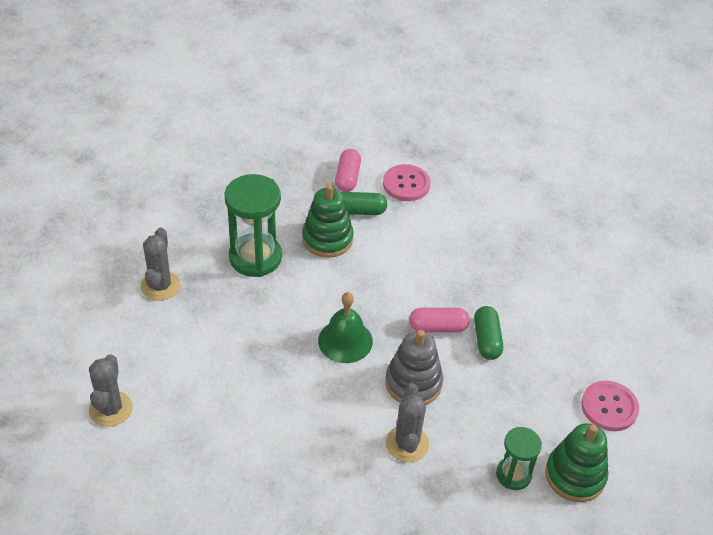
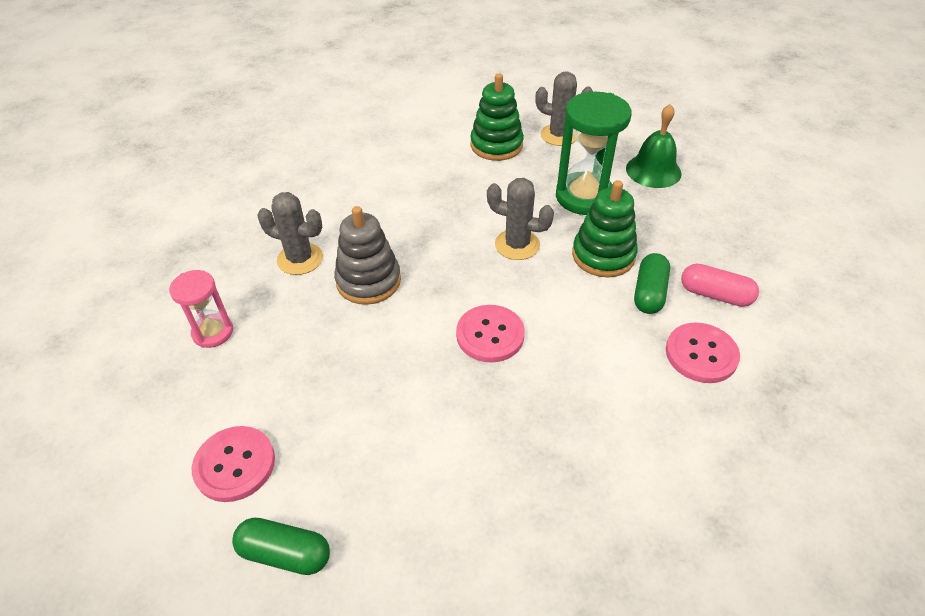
camera: 110 degrees right, 0 degrees up
grey cactus [89,354,133,427] -> grey cactus moved to [487,178,554,260]
green bell [318,292,373,363] -> green bell moved to [626,104,681,188]
pink capsule [409,308,470,332] -> none
green capsule [474,306,503,360] -> green capsule moved to [232,518,330,575]
green hourglass [496,427,542,490] -> pink hourglass [169,270,233,348]
green stacking toy [545,423,609,502] -> green stacking toy moved to [470,73,524,161]
none -> pink button [456,305,525,363]

